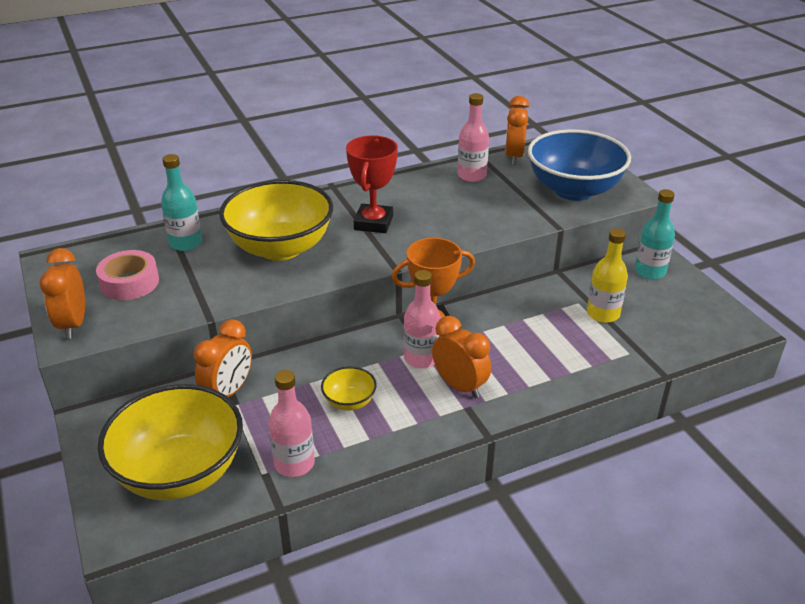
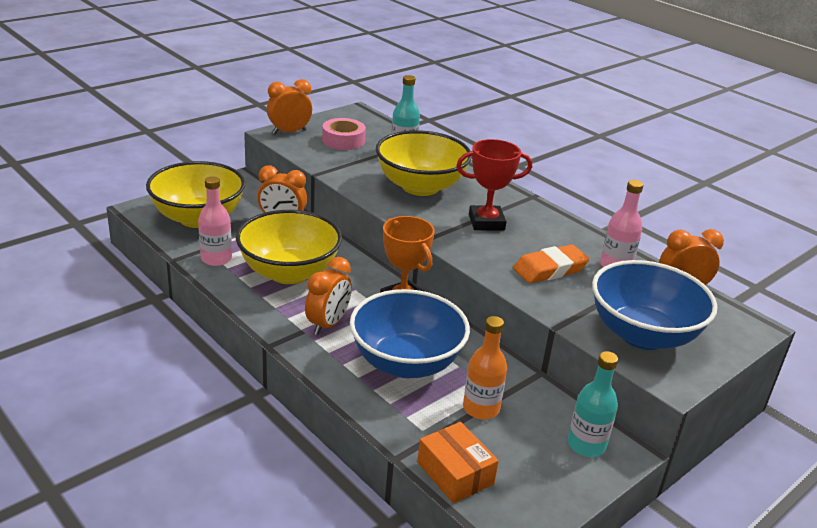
camera: 70 degrees right, 5 degrees down
yellow bowl [321,367,377,411] -> yellow bowl [236,210,342,284], size x2.27
pink bottle [404,270,441,368] -> none
yellow bottle [587,228,628,323] -> orange bottle [463,316,507,420]
none -> blue bowl [350,289,470,378]
none -> orange box [417,422,499,503]
none -> orange eraser [513,245,589,283]

